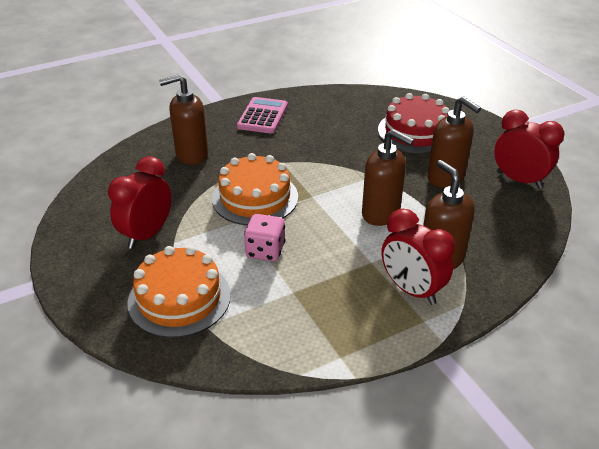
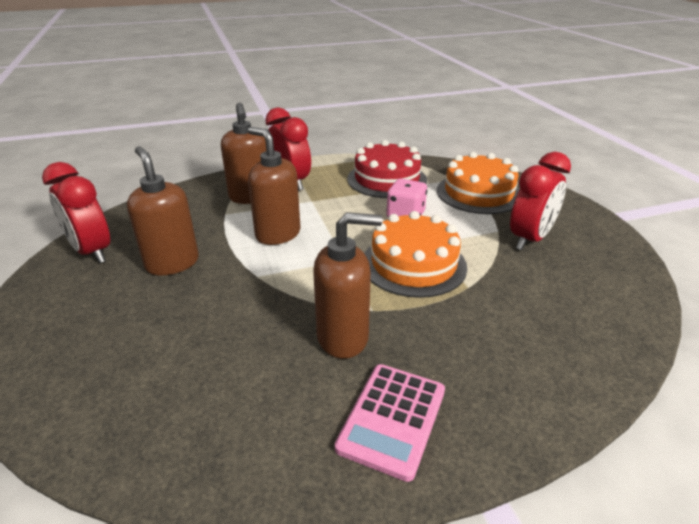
camera: 170 degrees left, 5 degrees down
brown soap dispenser [159,74,208,165] -> brown soap dispenser moved to [313,212,382,359]
red cake [378,93,450,153] -> red cake moved to [347,140,427,198]

